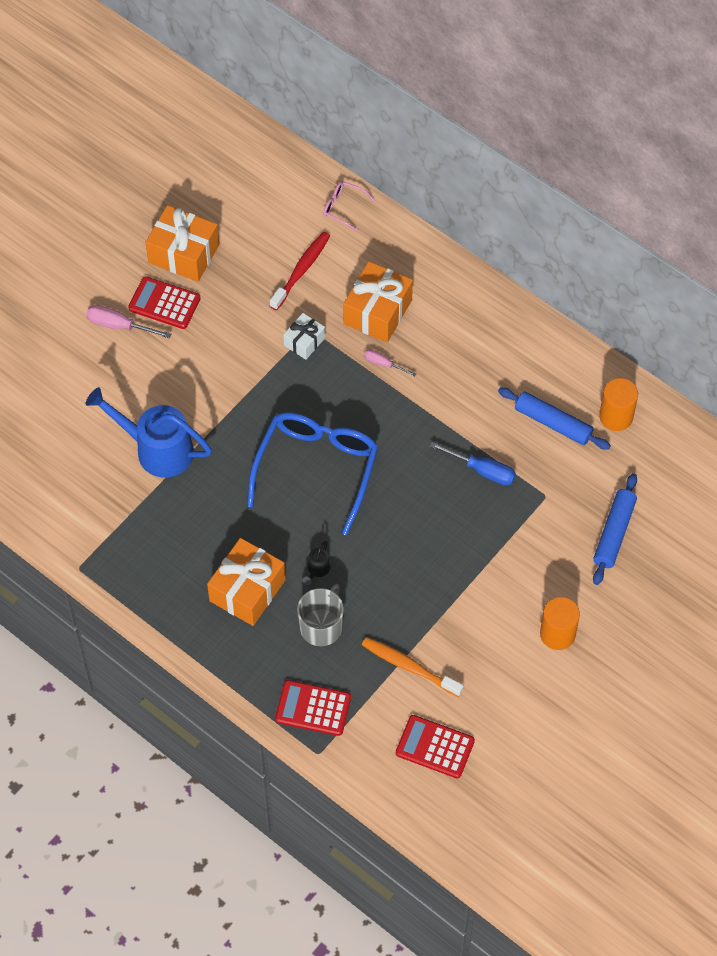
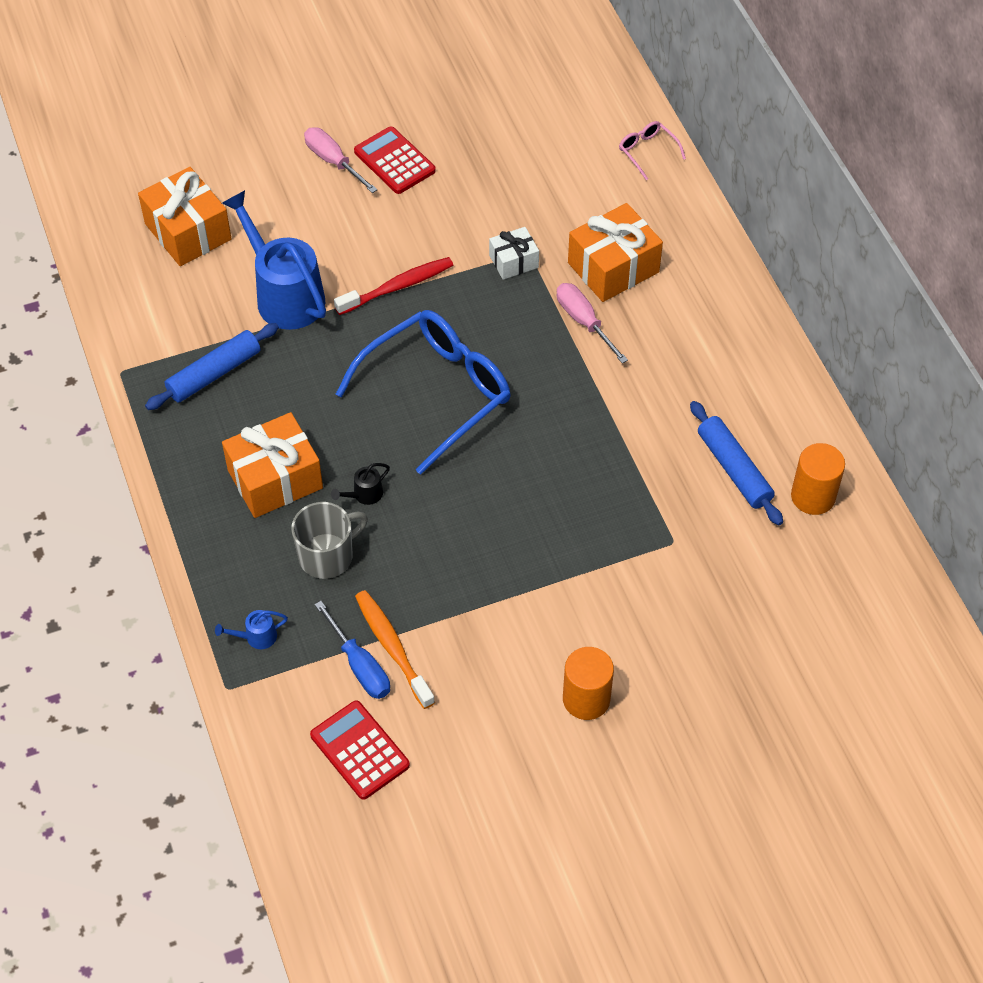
camera: 30 degrees right, 5 degrees down
orange gift [146,205,219,282] -> orange gift moved to [138,167,232,266]
red toothbrush [270,232,330,310] -> red toothbrush moved to [334,257,453,315]
red calculator [275,680,351,736] -> blue watering can [215,610,288,649]
pink screwdriver [364,349,416,376] -> pink screwdriver [557,283,628,364], size x1.59
blue screwdriver [430,442,516,485] -> blue screwdriver moved to [315,601,390,699]
blue rolling pin [593,473,637,585] -> blue rolling pin moved to [145,323,279,410]

